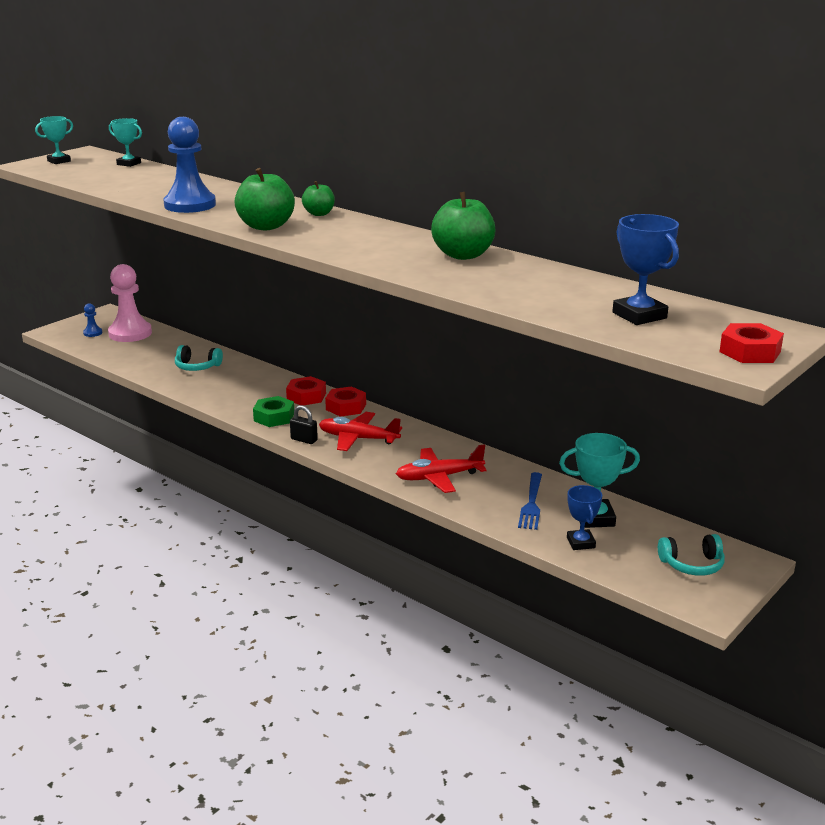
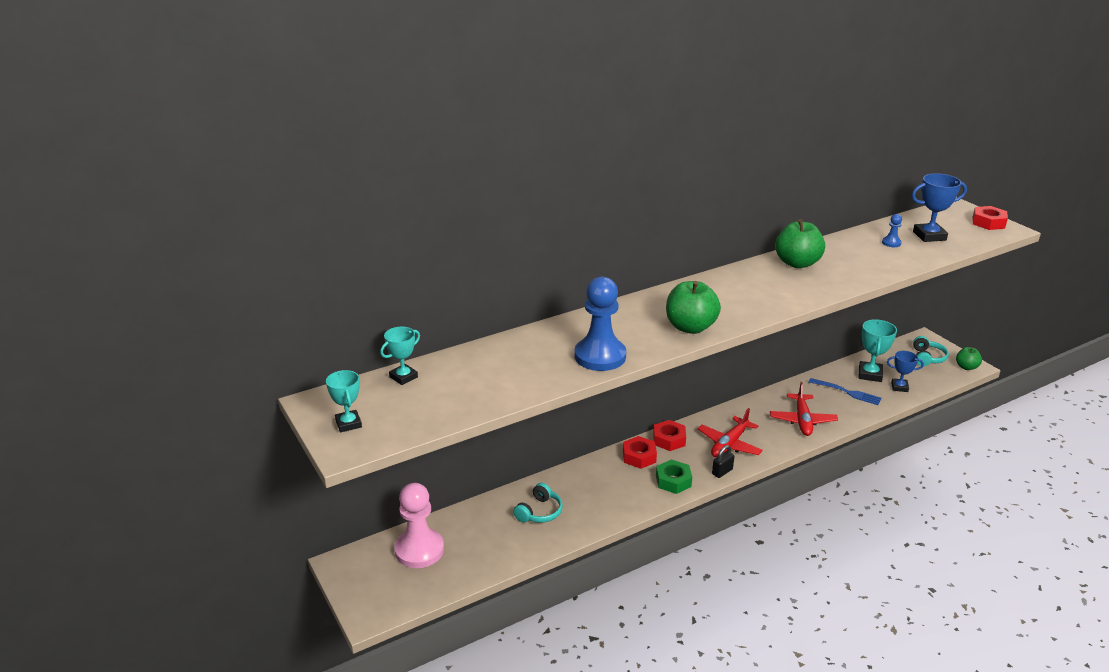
camera: 70 degrees left, 5 degrees up
blue pawn [83,303,102,337] -> blue pawn moved to [882,214,902,247]
green apple [302,181,335,216] -> green apple moved to [956,347,982,370]

